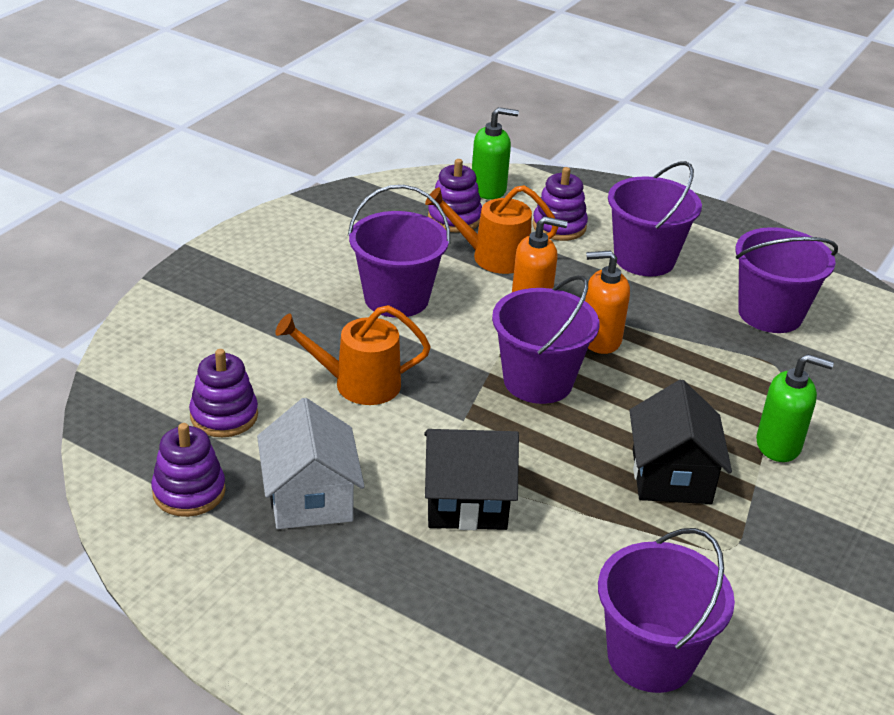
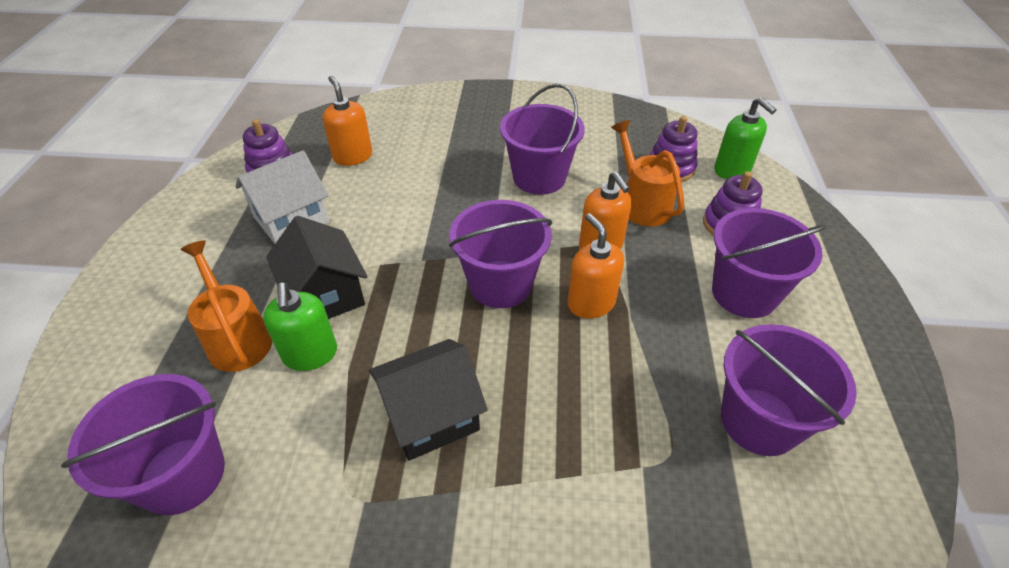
camera: 65 degrees right, 10 degrees up
purple stacking toy [189,349,258,437] -> orange soap dispenser [323,76,372,166]
orange watering can [275,305,431,405] -> orange watering can moved to [180,240,272,372]
green soap dispenser [756,354,834,462] -> green soap dispenser moved to [263,283,337,371]

